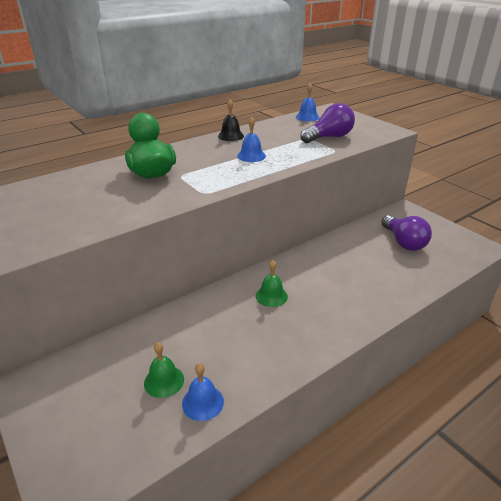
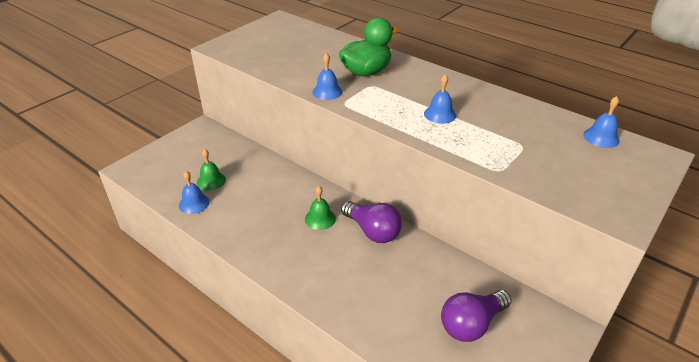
camera: 75 degrees right, 5 degrees up
black bell [218,100,244,141] -> none
purple light bulb [301,103,355,143] -> purple light bulb moved to [341,201,402,243]
none -> blue bell [312,53,343,100]

